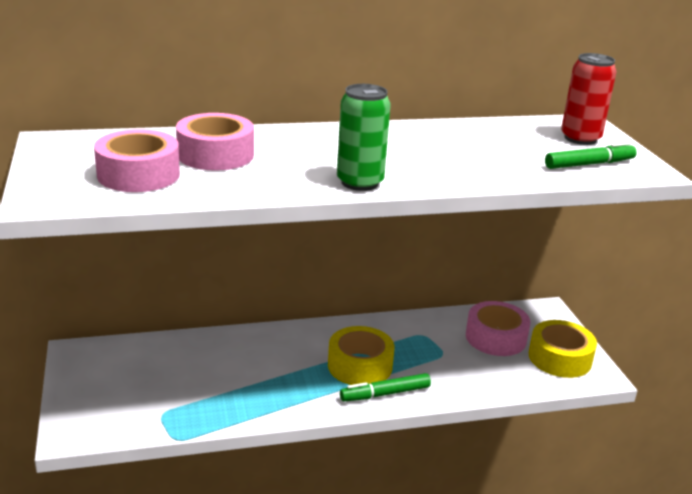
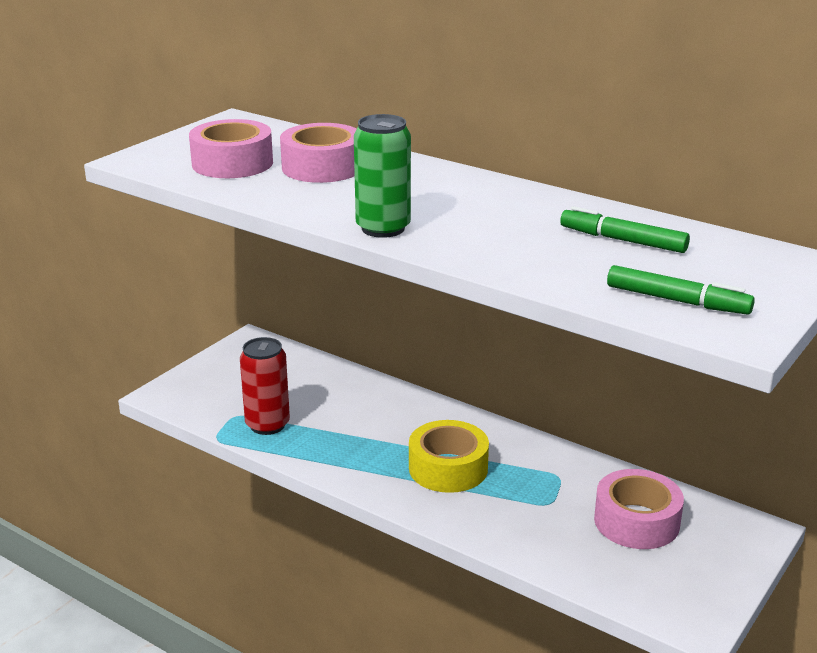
camera: 50 degrees right, 0 degrees up
green marker [340,373,431,402] -> green marker moved to [560,206,690,253]
yellow tape [529,320,597,378] -> none
red can [561,53,617,145] -> red can moved to [240,337,290,435]

